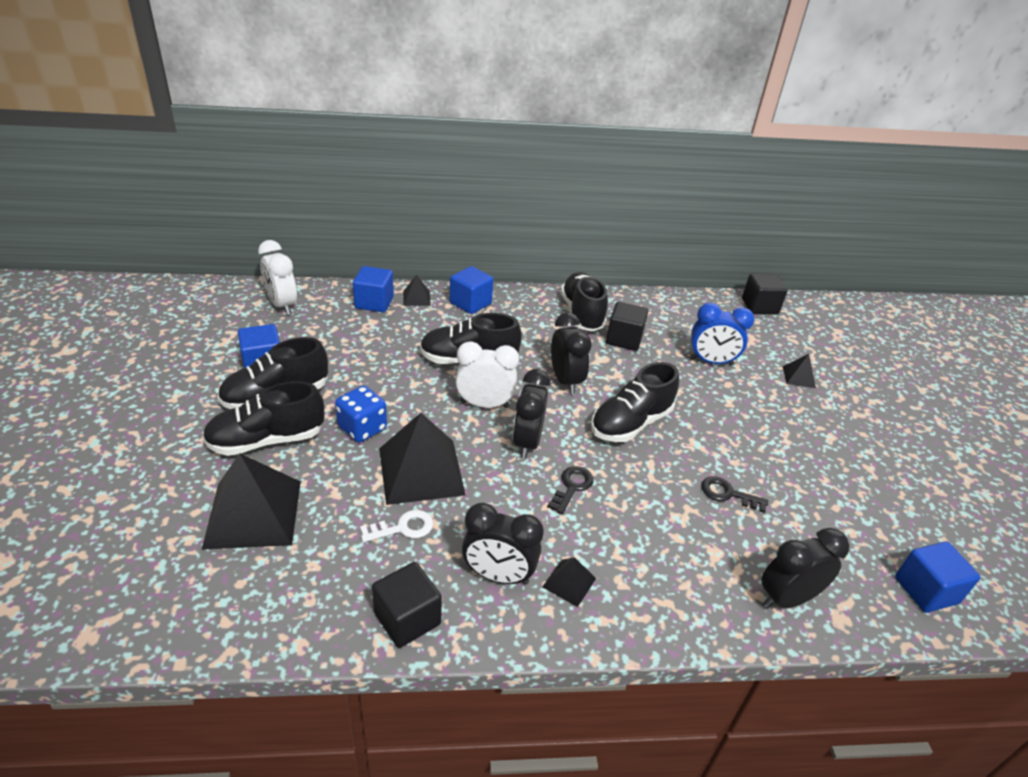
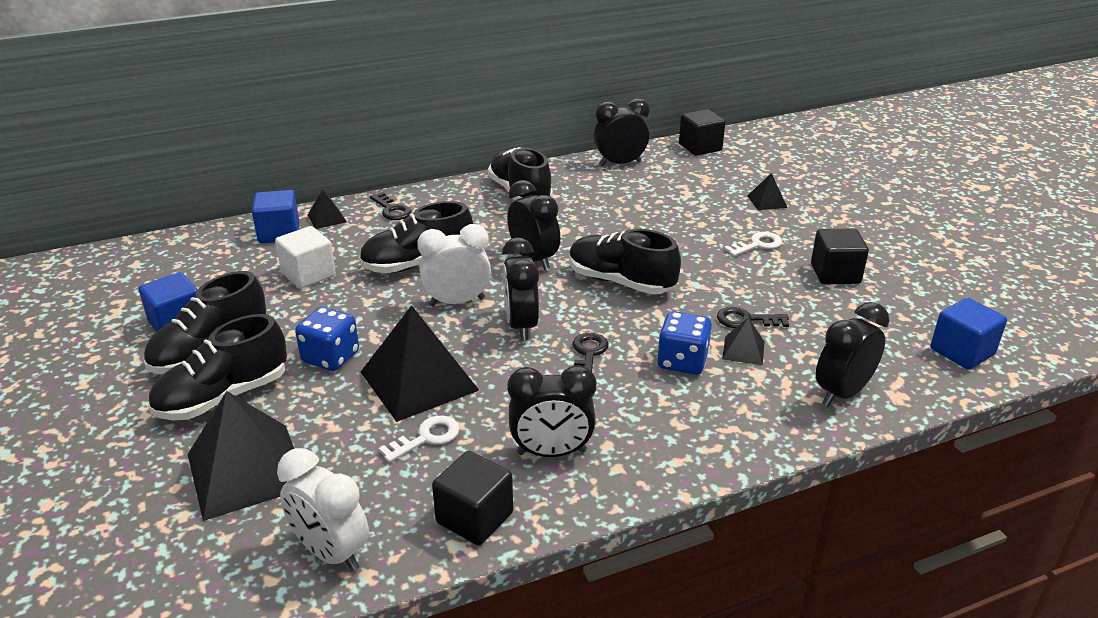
camera: 15 degrees left, 5 degrees down
white clock [258,240,297,315] -> white clock moved to [277,448,369,572]
blue cube [450,266,494,314] -> black key [370,192,412,220]
black pyramid [542,557,596,607] -> black pyramid moved to [722,317,764,365]
black shoe [591,362,679,442] -> black shoe turned 90 degrees clockwise [569,229,681,294]
black cube [606,302,648,351] -> black cube moved to [811,229,869,284]
blue clock [690,303,754,366] -> none
none -> white cube [275,226,336,289]
none -> black clock [594,98,650,167]
none -> blue dice [657,311,712,375]
none -> white key [724,232,782,256]

